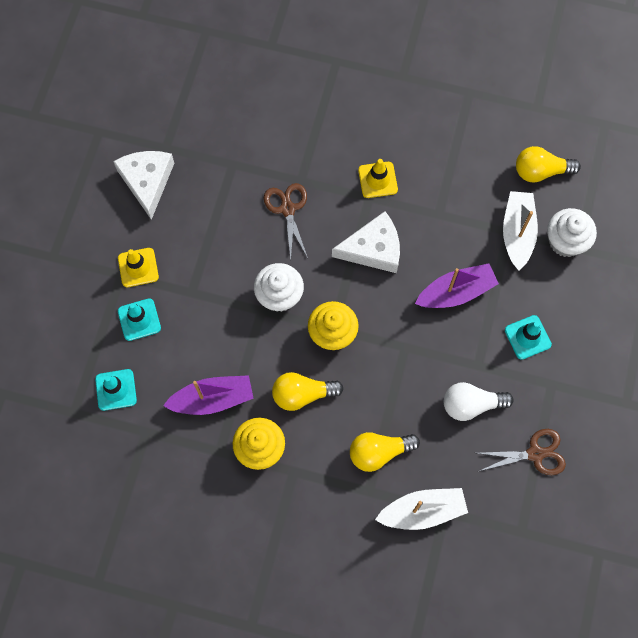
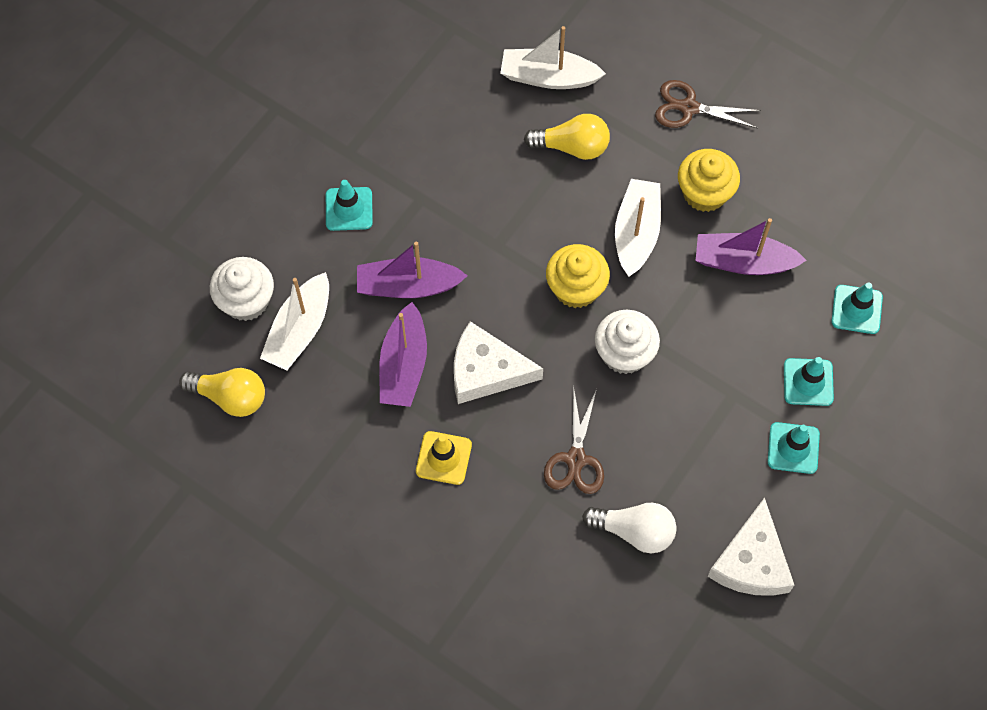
camera: 160 degrees left, 5 degrees down
yellow traffic cone [118,248,159,287] -> turquoise traffic cone [768,422,820,474]
yellow light bulb [272,372,344,411] -> white boat [615,179,661,276]
white light bulb [444,382,514,421] -> white light bulb moved to [582,503,677,553]
brown scissors [478,429,566,475] -> brown scissors moved to [655,80,761,129]
none -> purple boat [379,302,427,407]

